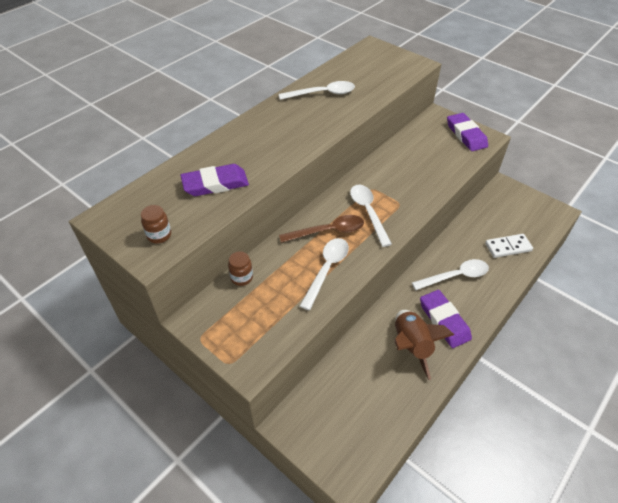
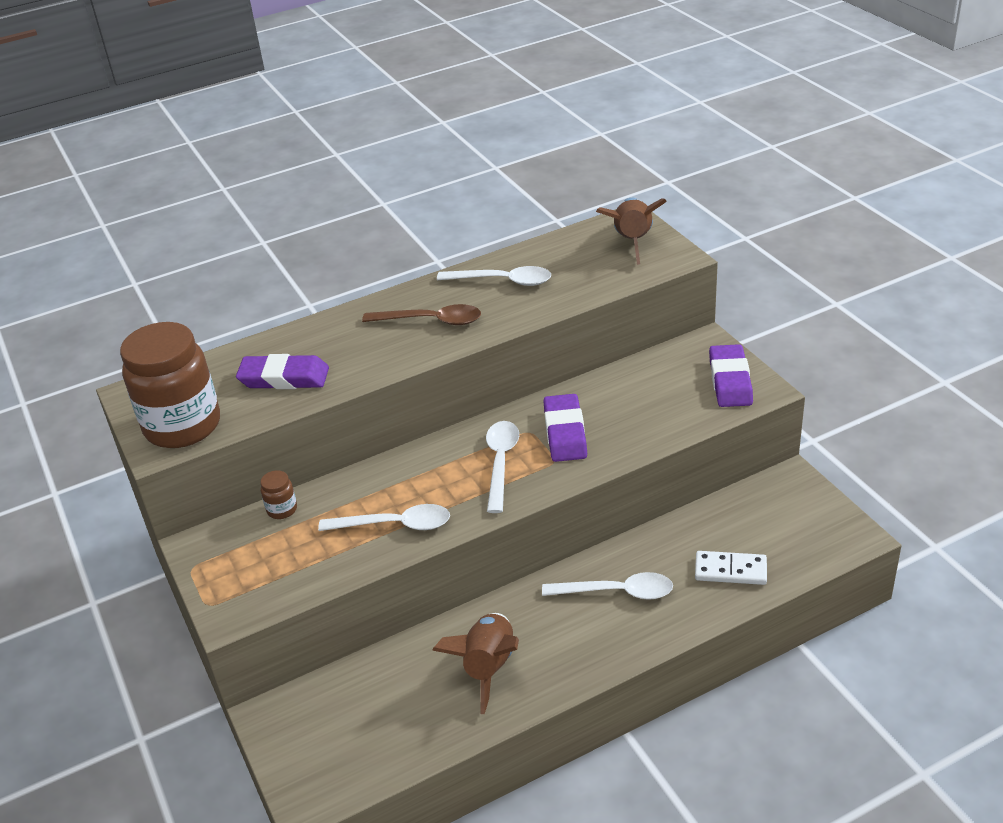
camera: 25 degrees right, 10 degrees down
brown jar [141,205,171,243] -> brown jar [120,322,220,448], size x2.49
brown spoon [279,215,364,243] -> brown spoon moved to [362,304,481,325]
white spoon [300,238,349,310] -> white spoon turned 45 degrees clockwise [318,504,450,531]
purple eraser [420,290,472,348] -> purple eraser moved to [543,394,587,462]
none -> brown rocket [596,198,667,265]

